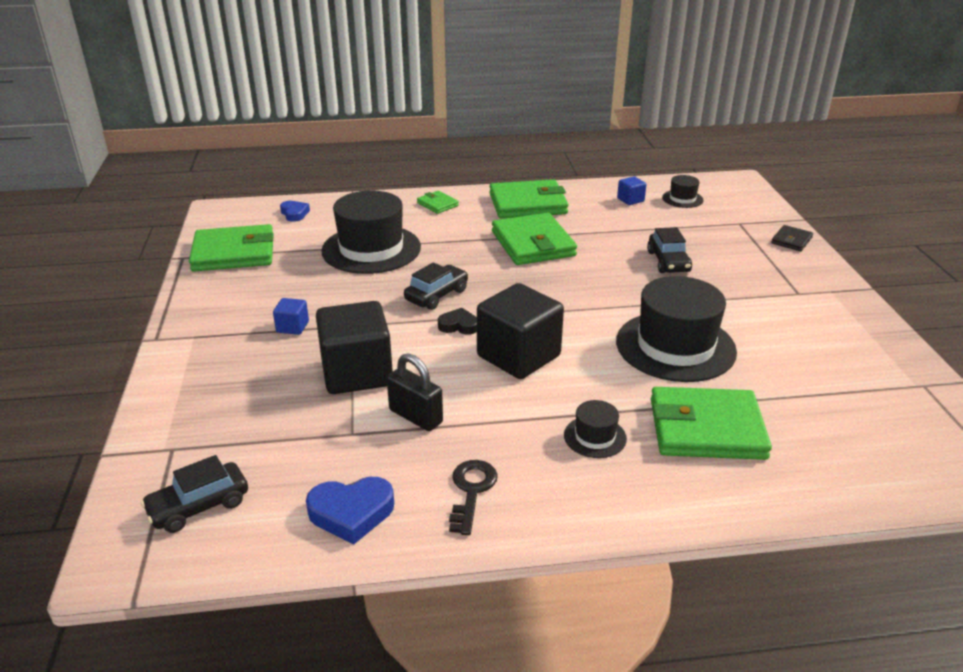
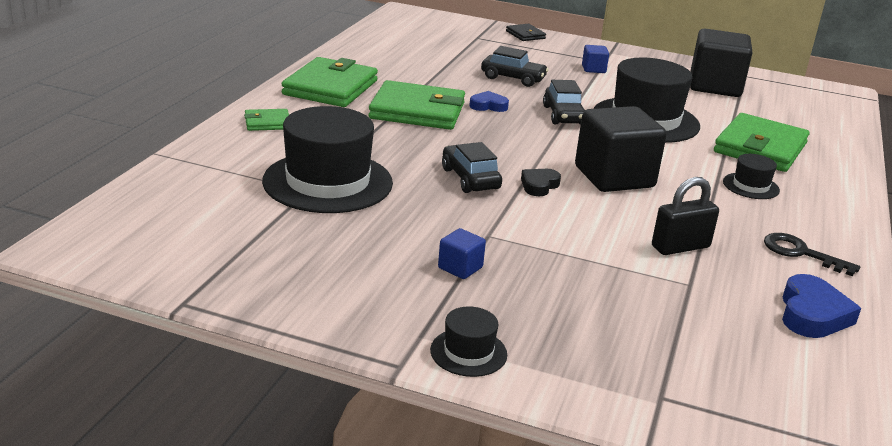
camera: 65 degrees left, 5 degrees down
black car [141,455,248,533] -> black car moved to [543,80,585,125]
green wallet [189,224,274,272] -> none
blue heart [280,201,310,222] -> blue heart moved to [469,91,509,112]
black cube [316,301,393,394] -> black cube moved to [690,29,752,97]
blue cube [617,176,646,205] -> blue cube moved to [582,45,609,73]
black hat [662,175,703,208] -> black hat moved to [430,306,507,377]

